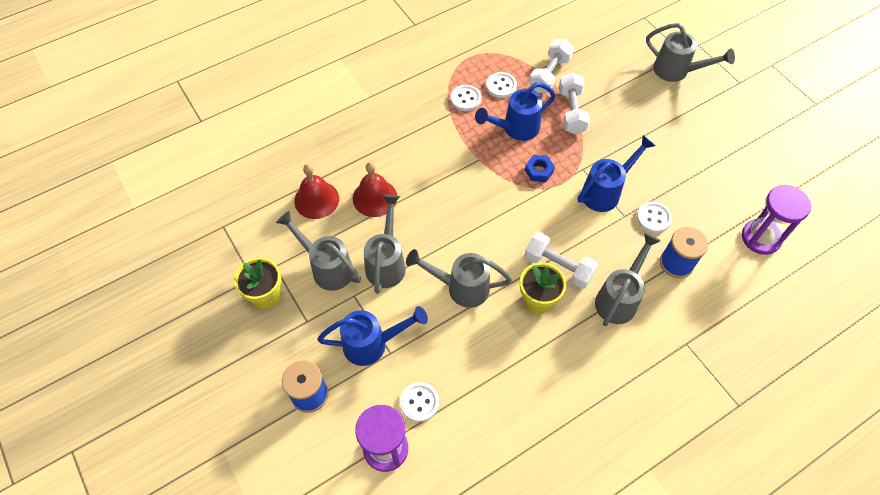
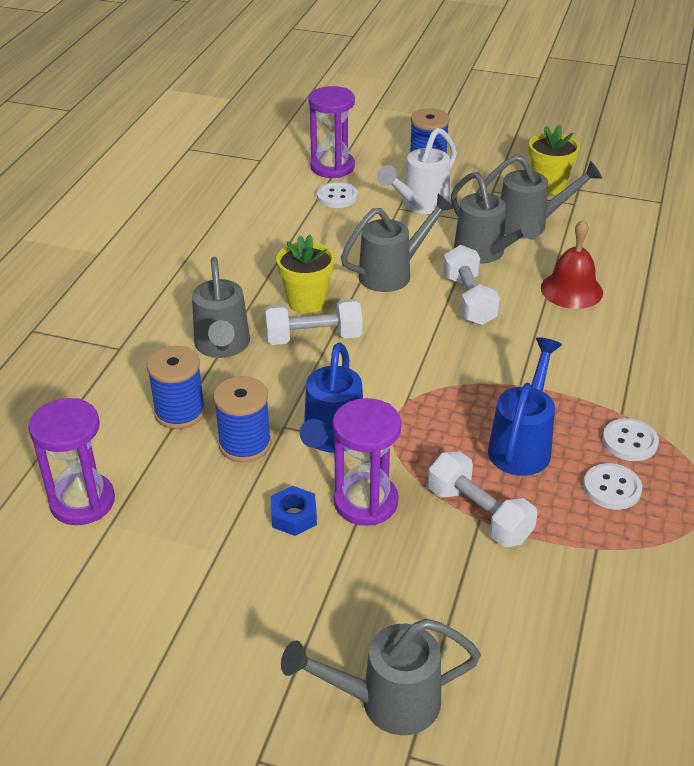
camera: 140 degrees right, 20 degrees down
red bell [294,164,339,219] -> none
blue watering can [317,306,428,366] -> white watering can [377,128,457,214]
blue nut [525,155,555,182] -> blue nut moved to [271,486,317,536]
white dumbbell [529,39,574,93] -> white dumbbell moved to [443,245,500,325]
white button [637,202,672,233] -> blue spool [213,376,271,462]
none -> purple hourglass [332,398,401,526]

